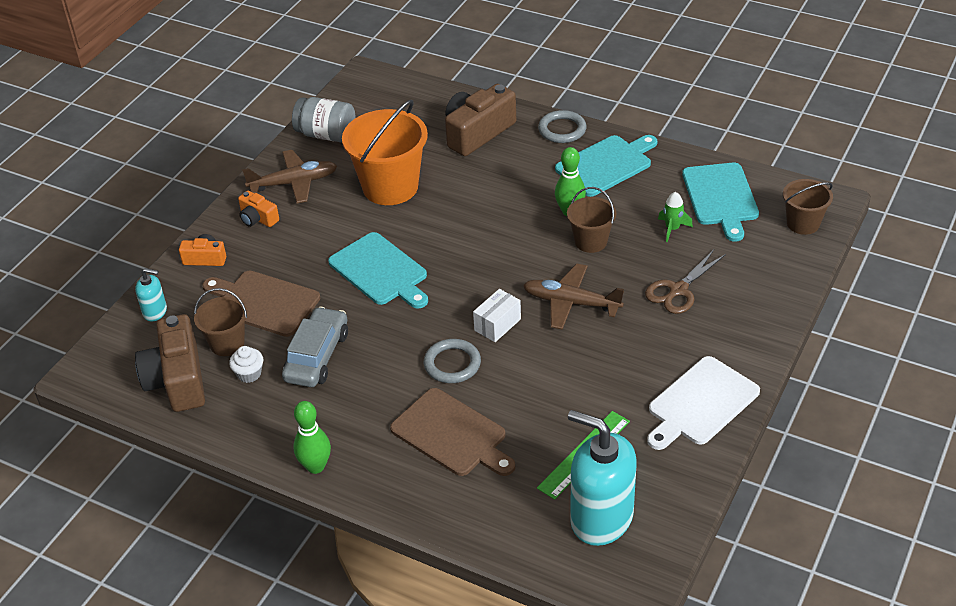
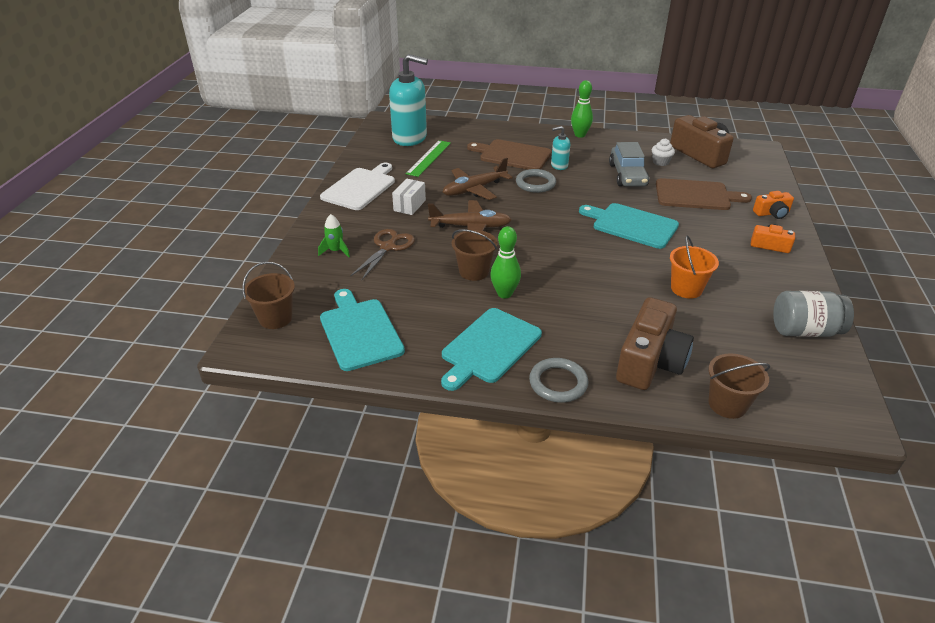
camera: 160 degrees right, 5 degrees down
turquoise soap dispenser [135,268,167,321] -> turquoise soap dispenser moved to [551,126,570,170]
brown bucket [194,288,247,356] -> brown bucket moved to [709,353,770,419]
brown plane [242,150,337,204] -> brown plane moved to [443,158,513,200]
orange bucket [342,100,428,205] -> orange bucket [670,236,719,298], size x0.55
white box [473,289,521,342] -> white box moved to [392,179,426,215]
green rocket [658,192,693,242] -> green rocket moved to [318,214,350,257]

